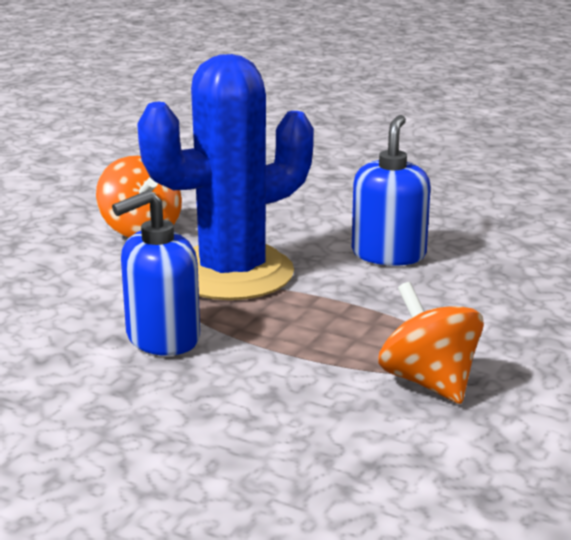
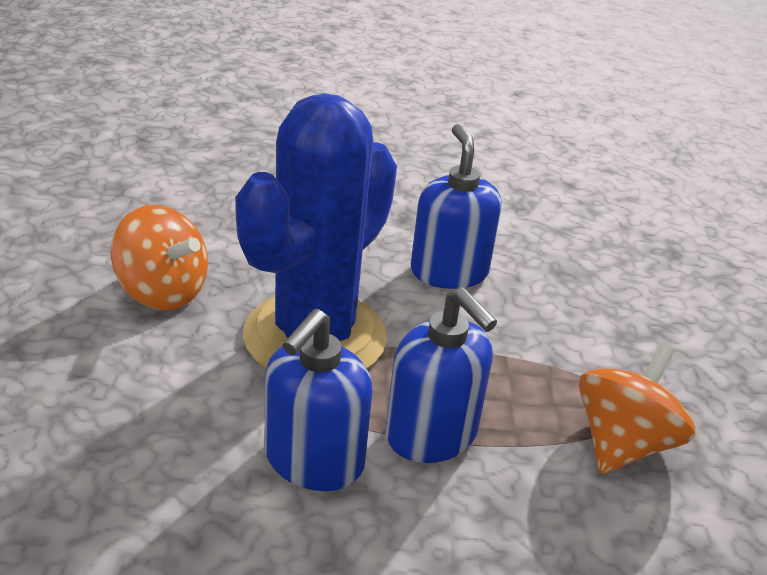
camera: 30 degrees left, 10 degrees up
orange spinning top [378,282,484,404] -> orange spinning top turned 90 degrees clockwise [579,343,696,474]
none -> blue soap dispenser [386,287,497,463]

